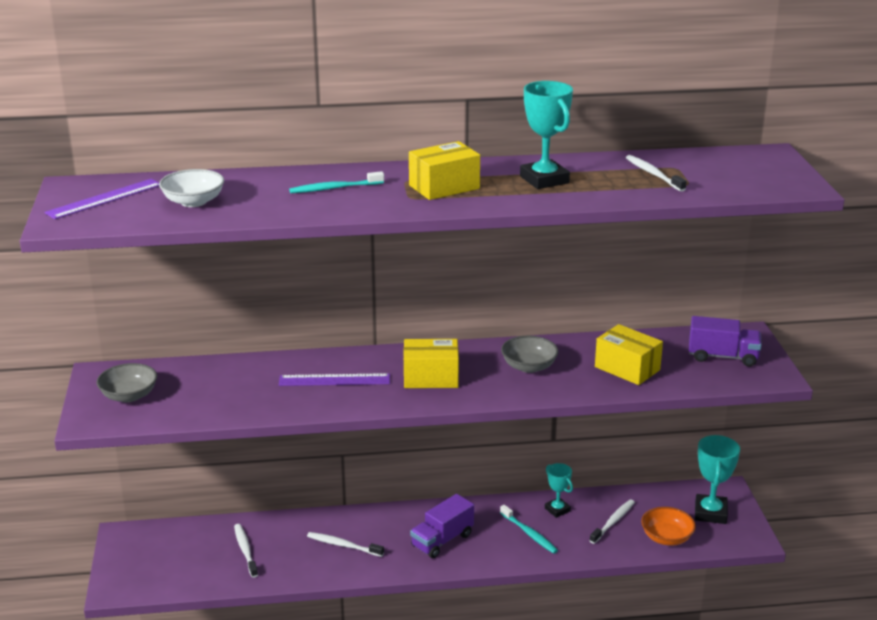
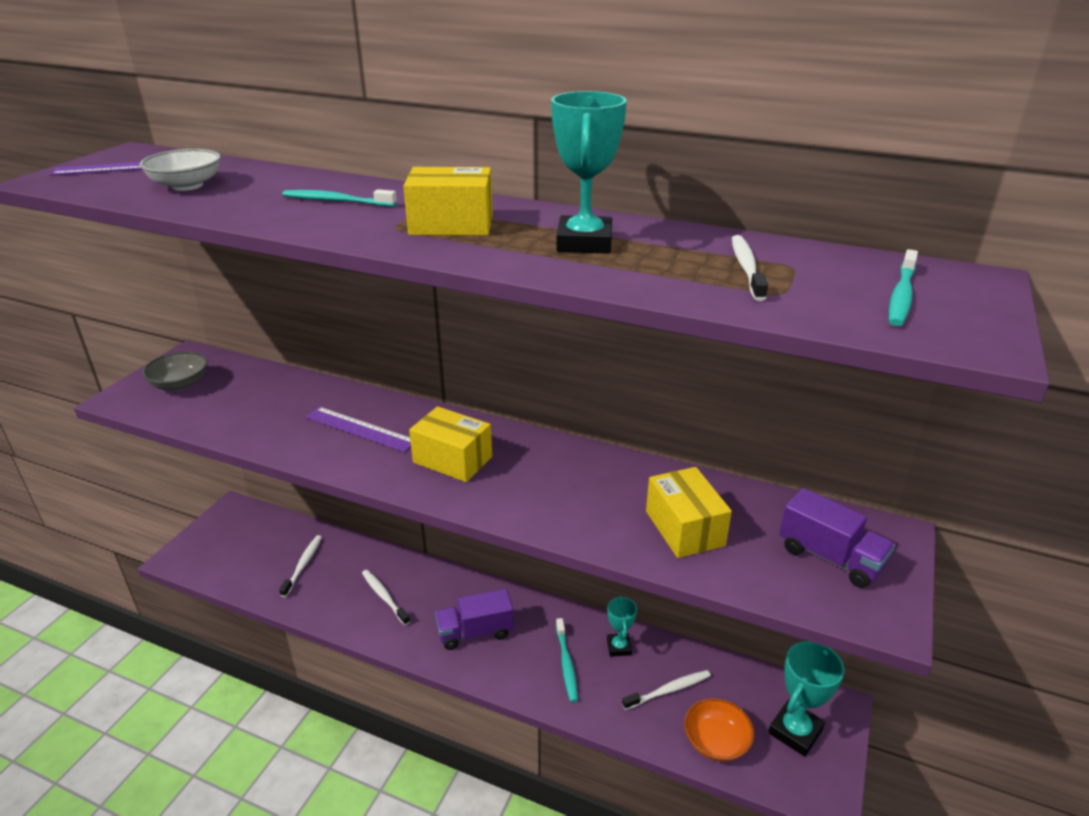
camera: 30 degrees right, 5 degrees up
grey bowl [501,336,558,373] -> none
none -> turquoise toothbrush [889,249,918,326]

